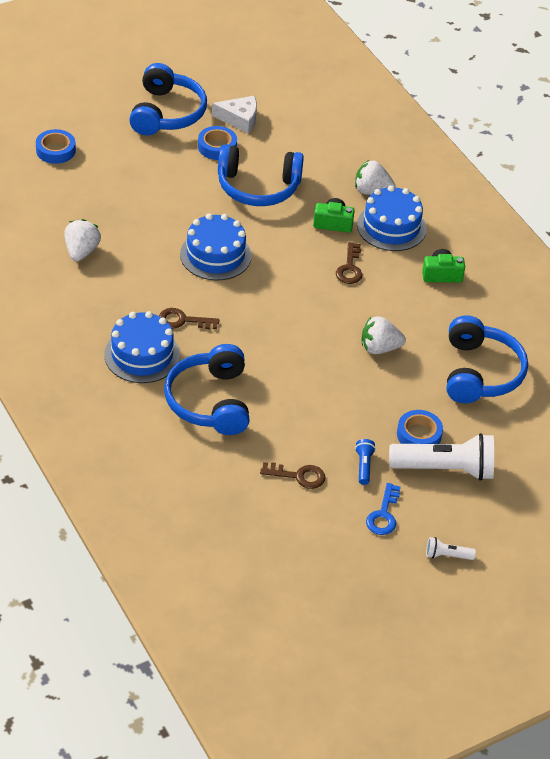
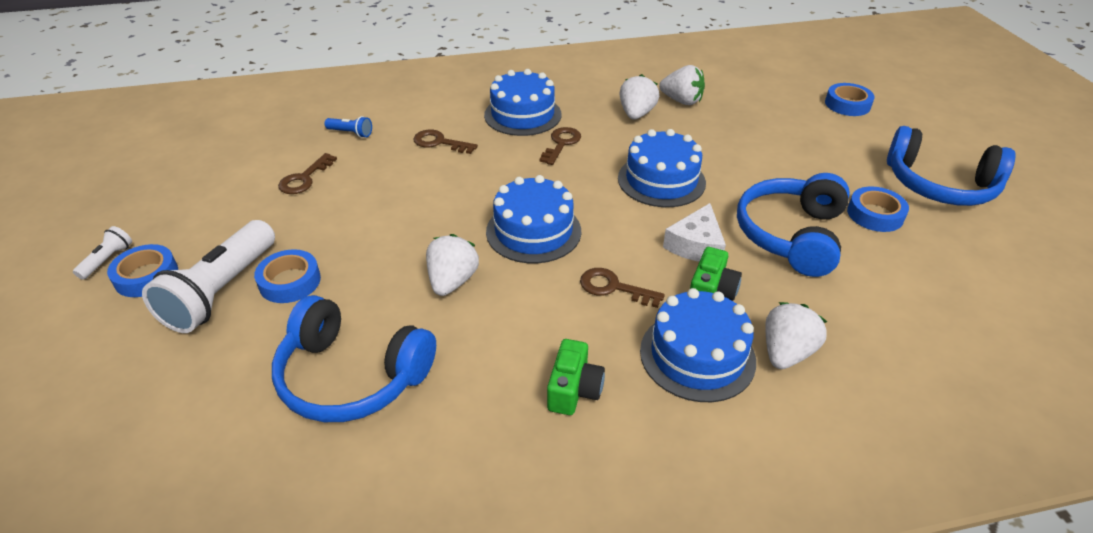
camera: 110 degrees right, 5 degrees down
blue headphones [164,344,250,435] -> brown key [414,130,478,154]
white cheese [212,96,257,133] -> white cheese moved to [663,203,726,262]
blue flashlight [355,439,376,485] -> blue flashlight moved to [324,116,372,138]
blue key [366,483,400,535] -> none
none -> blue tape [107,244,178,297]
none -> blue cake [486,175,581,263]
none -> white strawberry [619,74,659,120]

